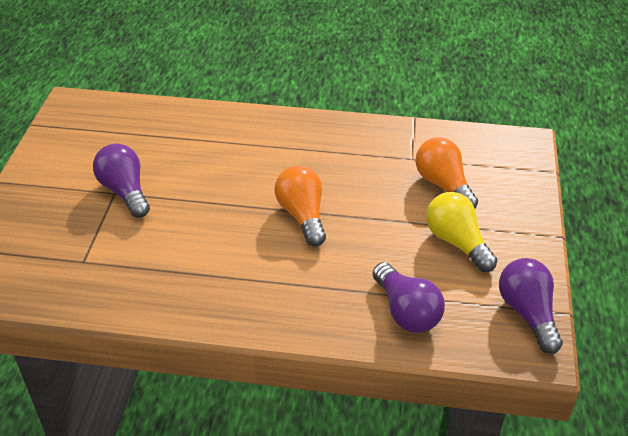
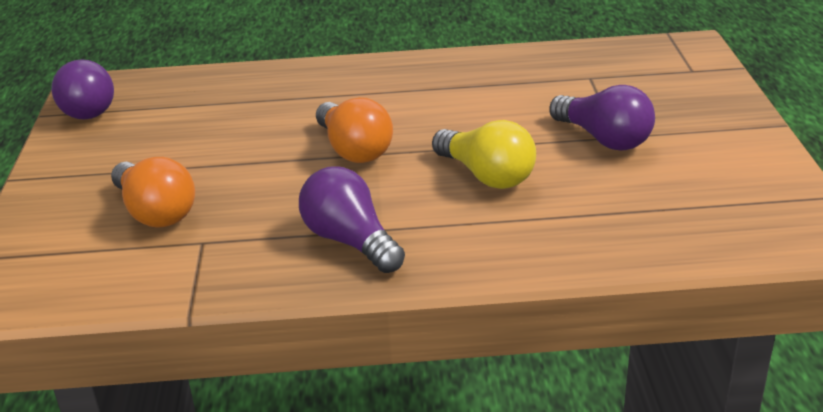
camera: 170 degrees right, 10 degrees down
purple light bulb [372,262,445,333] -> purple light bulb moved to [299,166,405,273]
yellow light bulb [426,192,498,272] -> yellow light bulb moved to [432,120,536,189]

